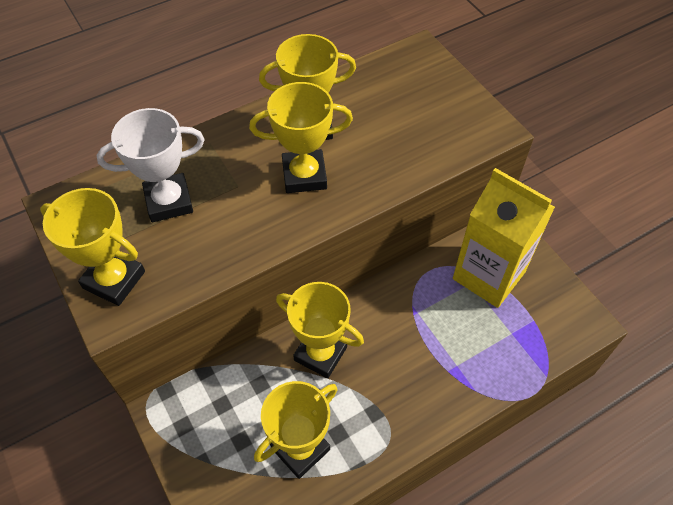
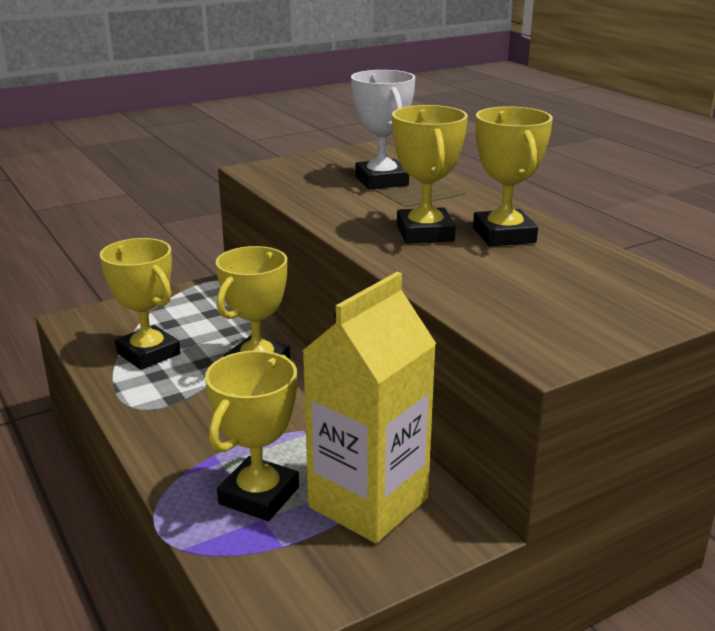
camera: 90 degrees right, 30 degrees down
yellow trophy [40,188,145,306] -> yellow trophy moved to [205,350,299,521]

